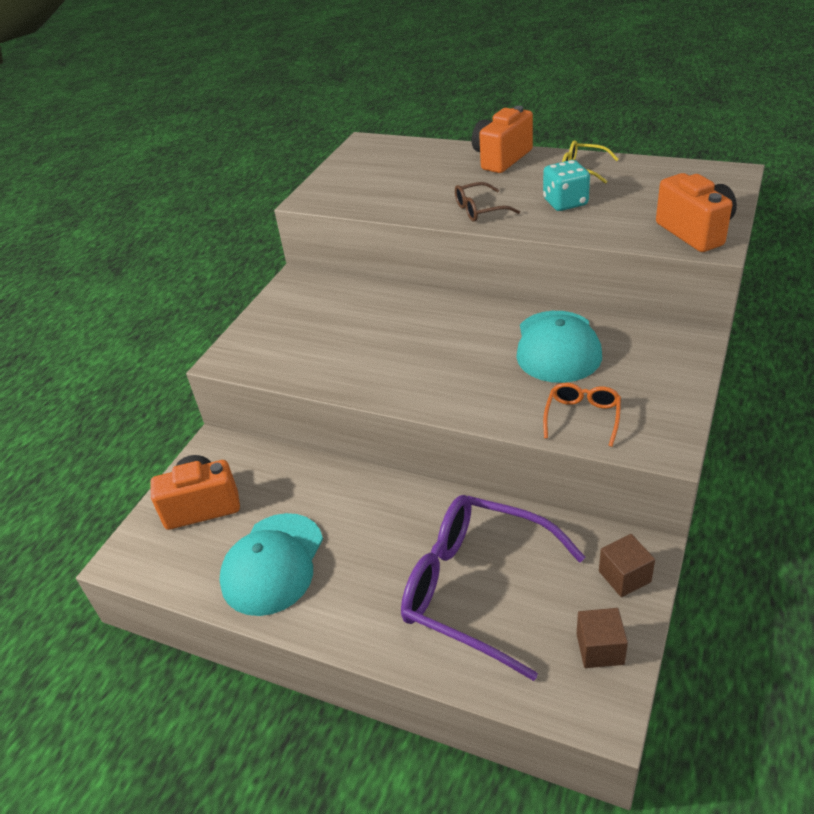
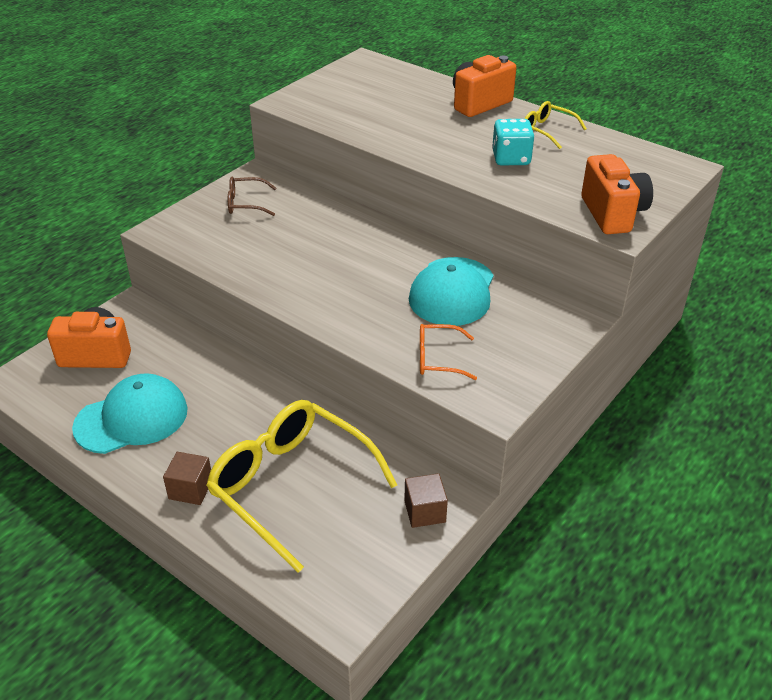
camera: 10 degrees right, 0 degrees up
turquoise cap [219,513,323,616] -> turquoise cap turned 150 degrees counterclockwise [72,373,188,454]
purple glasses [401,495,585,681] -> yellow glasses [206,400,397,573]
brown glasses [455,182,520,222] -> brown glasses moved to [228,177,277,216]
orange glasses [543,383,621,447] -> orange glasses turned 120 degrees counterclockwise [420,324,477,380]
brown cube [577,608,628,668] -> brown cube moved to [163,452,211,505]

